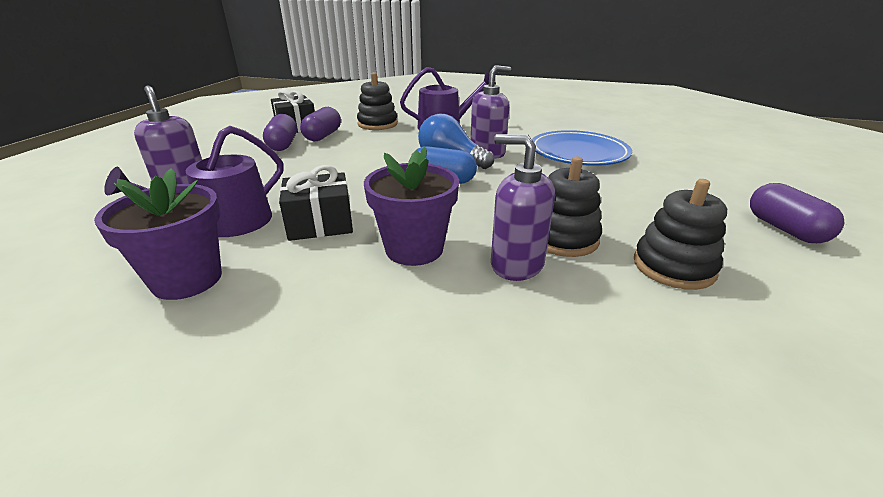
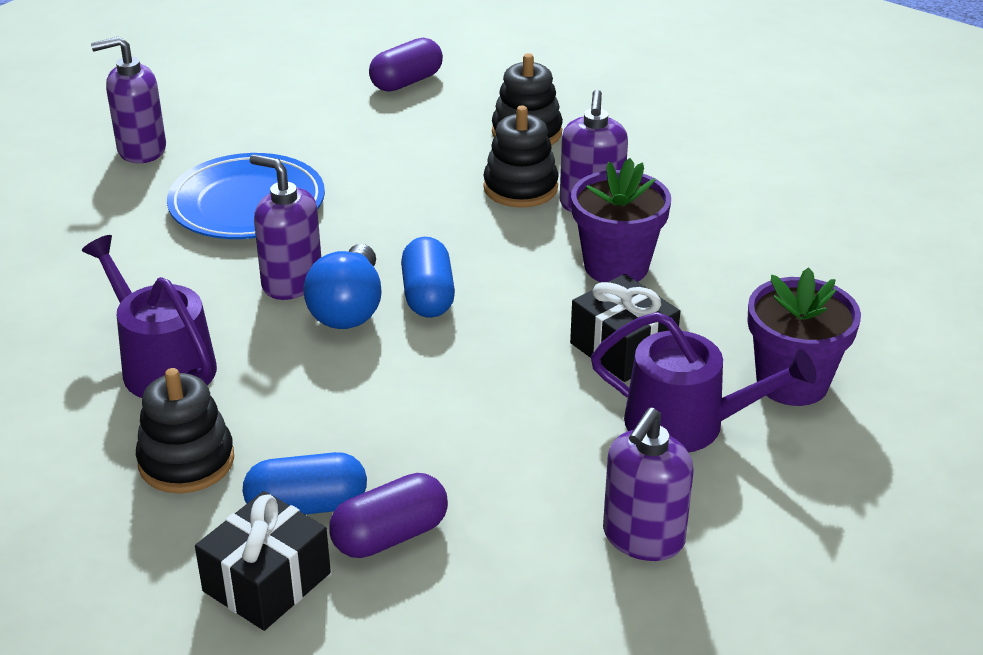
camera: 115 degrees left, 5 degrees up
purple capsule [300,107,341,141] -> blue capsule [243,452,367,515]
none -> purple soap dispenser [91,36,166,164]

